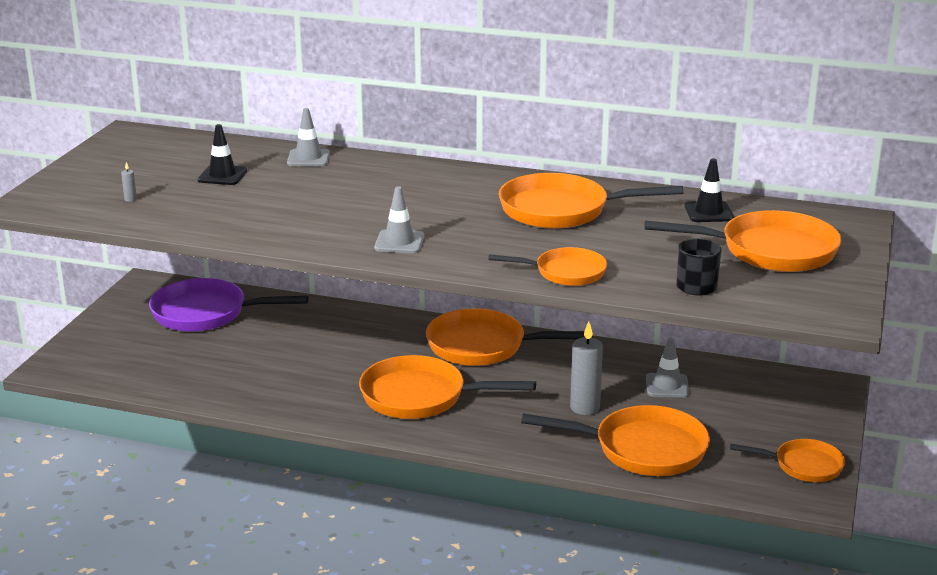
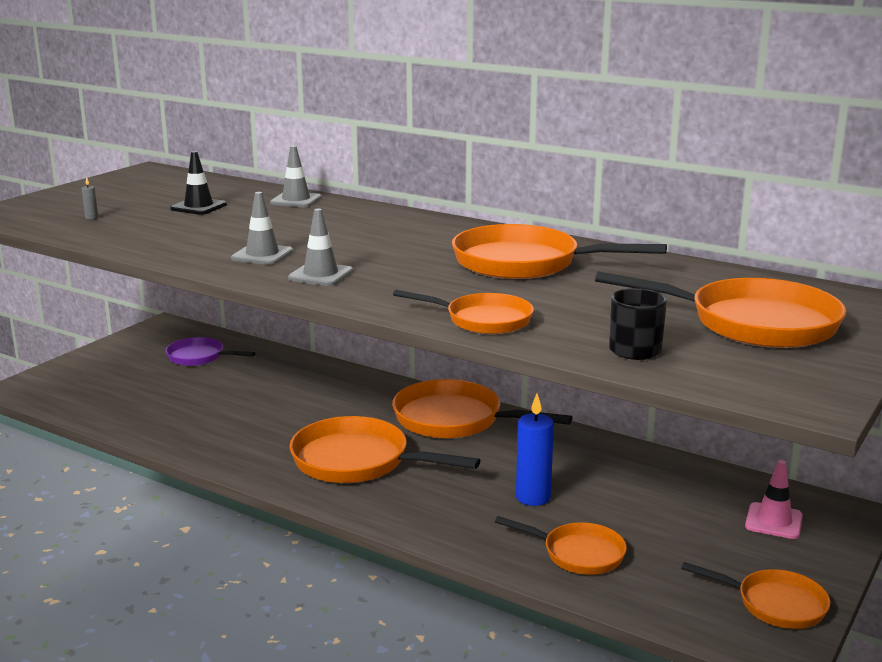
camera: 15 degrees right, 5 degrees down
purple pan [149,278,309,332] -> purple pan [165,337,256,366], size x0.59
orange pan [521,405,710,476] -> orange pan [495,516,627,575], size x0.59
grey candle [570,322,603,415] -> blue candle [516,394,554,506]
grey traffic cone [646,337,690,398] -> grey traffic cone moved to [231,192,293,265]
black traffic cone [684,158,734,222] -> none
none -> pink traffic cone [745,460,803,539]

